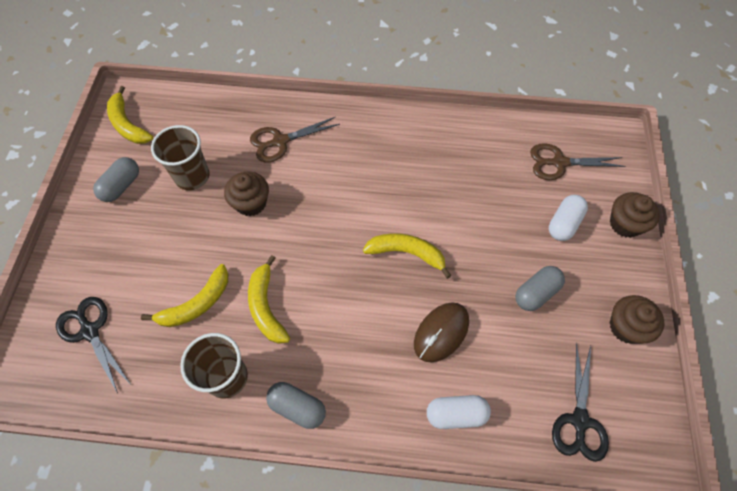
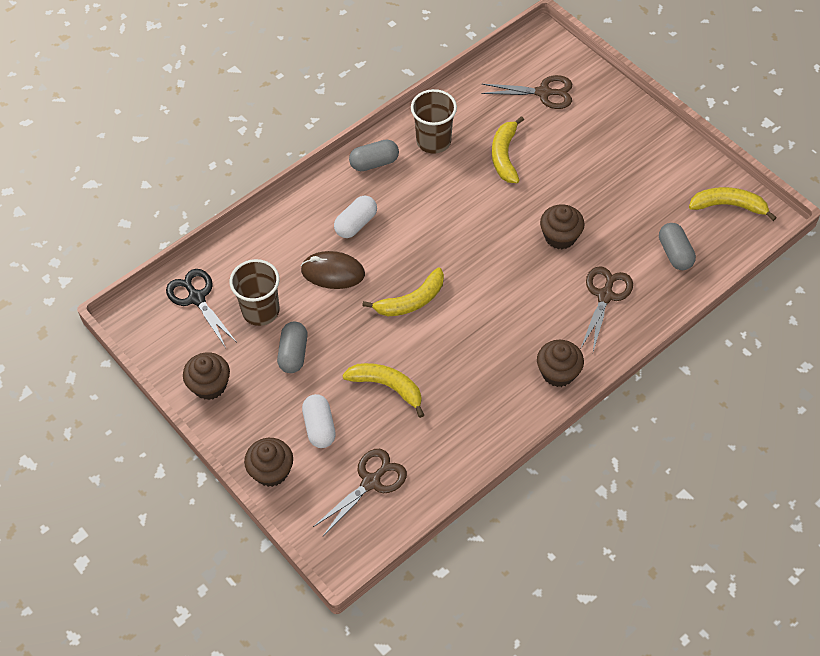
camera: 135 degrees right, 5 degrees down
black scissors [56,297,130,393] -> brown scissors [481,75,572,109]
grey capsule [93,157,139,202] -> grey capsule moved to [659,223,696,270]
brown cup [151,125,210,190] -> brown cup moved to [229,259,280,326]
yellow banana [248,255,290,344] -> yellow banana moved to [342,363,424,418]
brown mouse [414,303,469,363] -> brown mouse turned 75 degrees counterclockwise [301,251,365,289]
white capsule [427,395,491,429] -> white capsule moved to [334,196,377,238]
none -> brown cupcake [537,340,584,387]

